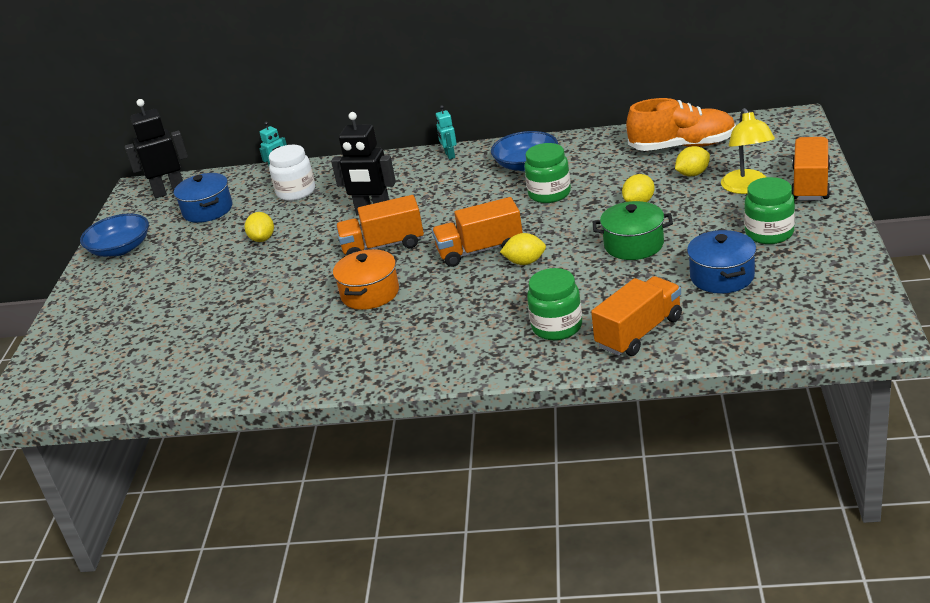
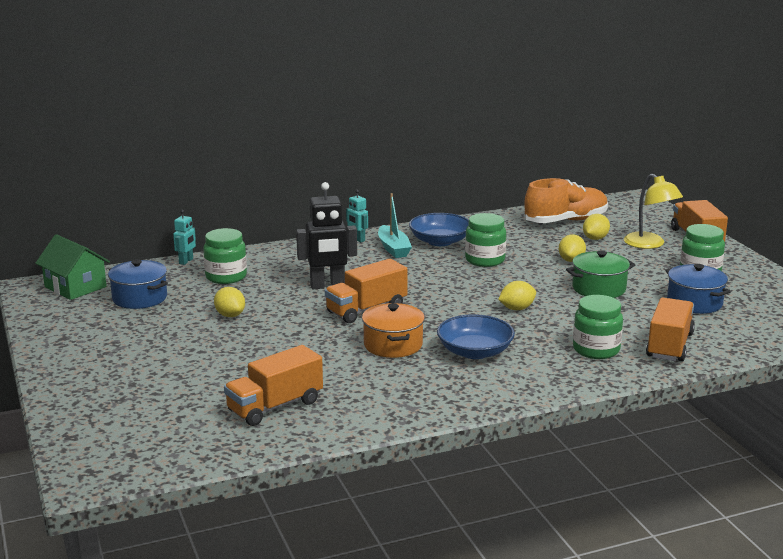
camera: 30 degrees left, 10 degrees down
blue bowl [80,213,149,257] -> blue bowl moved to [437,314,515,359]
black robot [125,99,188,198] -> green house [35,234,110,300]
white jar [269,145,315,201] -> green jar [203,228,247,284]
orange truck [432,197,523,267] -> orange truck moved to [224,345,323,426]
none -> turquoise boat [378,193,412,258]

